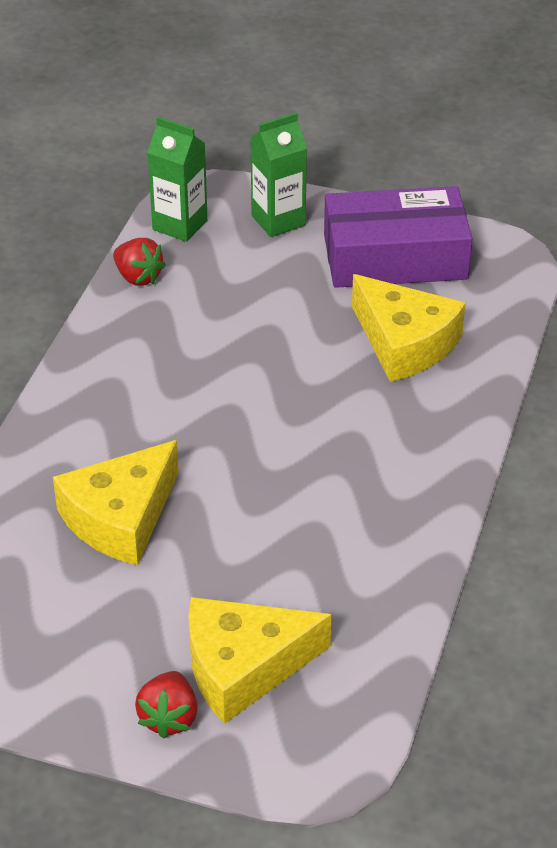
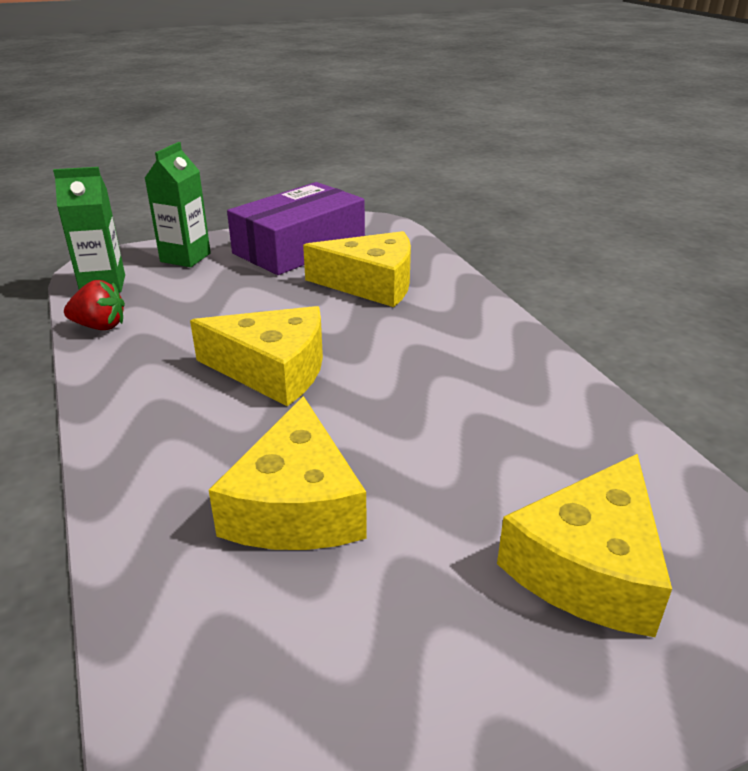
camera: 40 degrees left, 10 degrees down
red strawberry [135,671,198,739] -> none
none -> yellow cheese [190,306,323,406]

